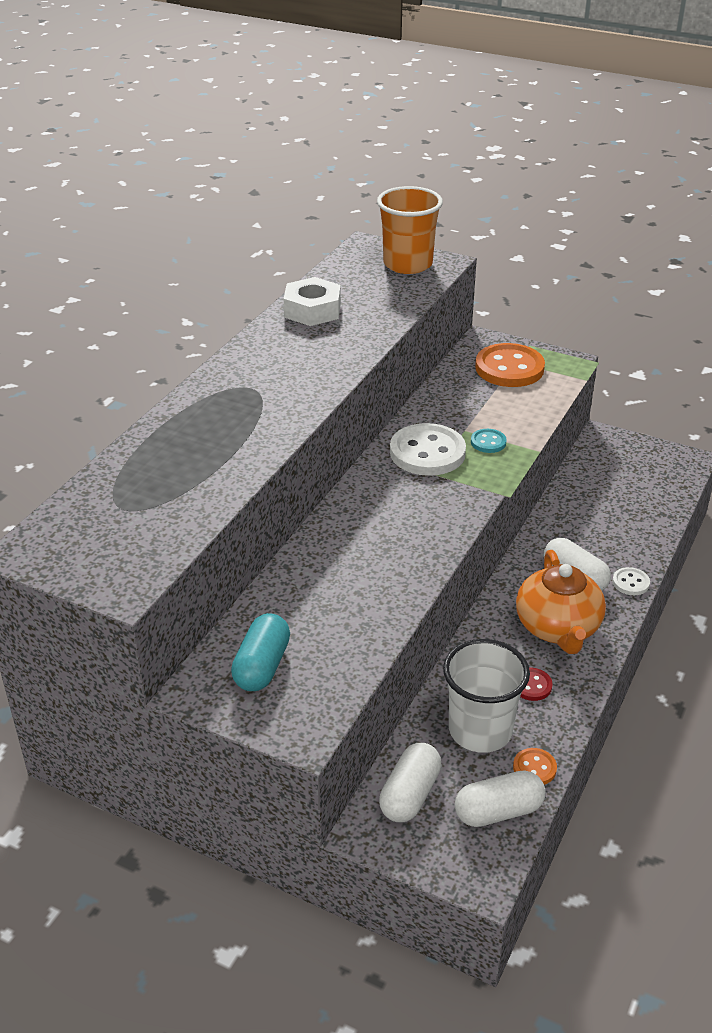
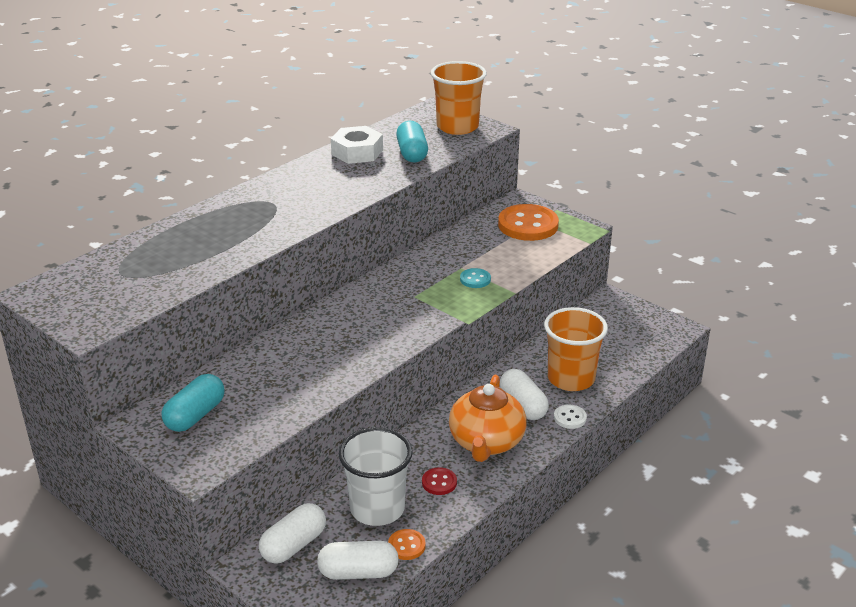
camera: 15 degrees right, 5 degrees down
white button [390,423,466,476] -> none
none -> turquoise capsule [396,121,428,163]
none -> orange cup [544,307,608,391]

